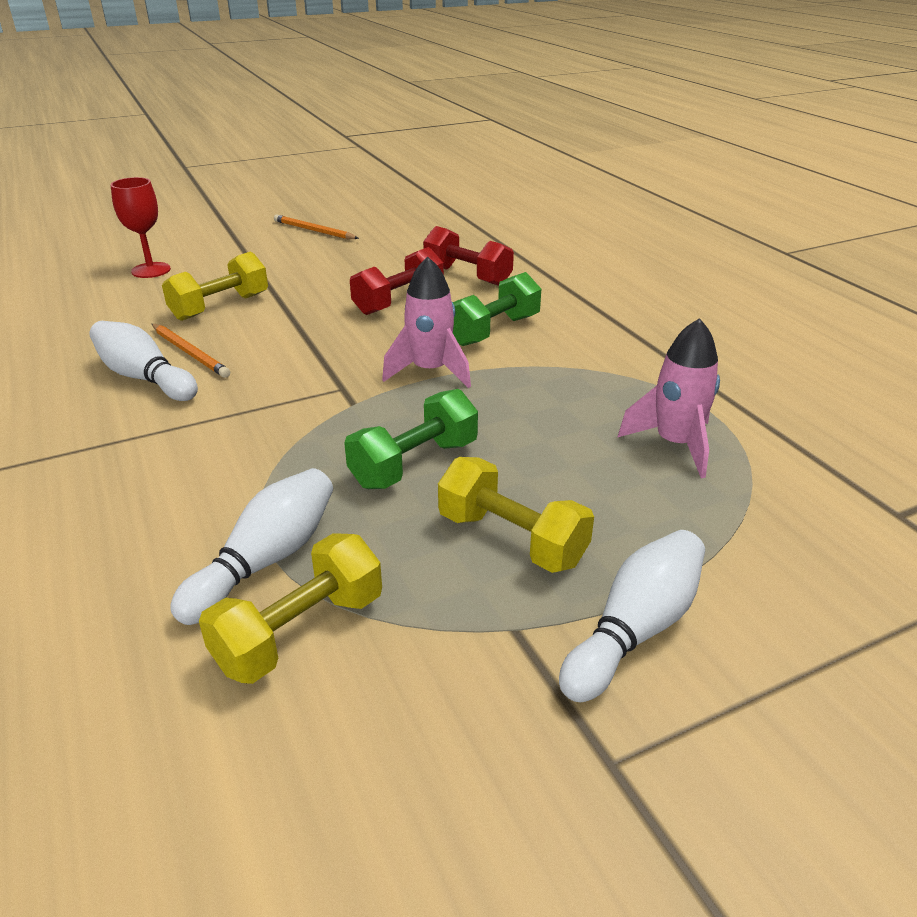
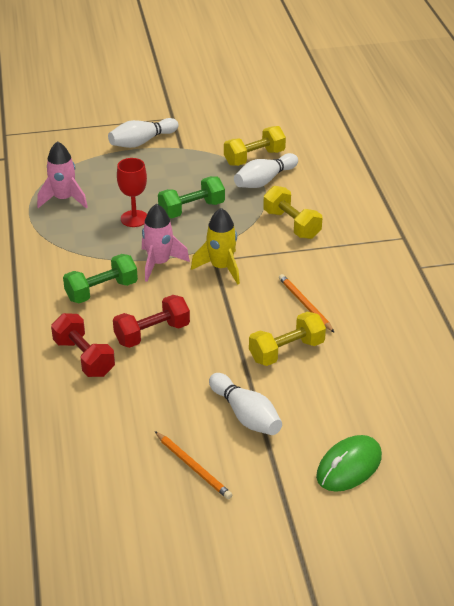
camera: 165 degrees left, 5 degrees up
white bowling pin [89,321,198,401] -> white bowling pin moved to [209,373,282,435]
red goblet [110,177,171,278] -> red goblet moved to [117,158,147,227]
yellow dumbbell [438,457,594,573] -> yellow dumbbell moved to [263,186,322,239]
none -> yellow rocket [191,208,240,285]
none -> green mouse [316,435,382,492]

